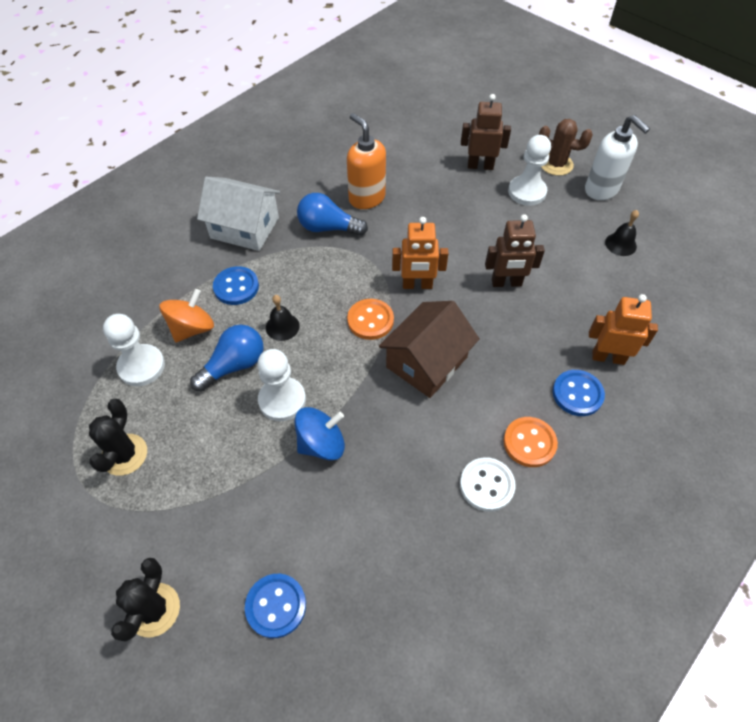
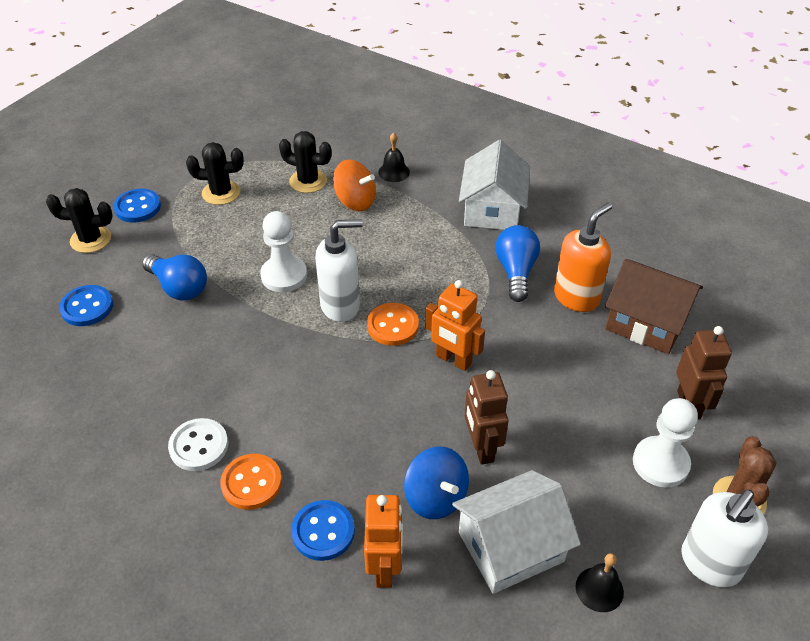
camera: 80 degrees right, 10 degrees down
white pawn [103,314,165,386] -> black cactus [279,131,331,193]
blue light bulb [190,325,263,392] -> blue light bulb moved to [142,254,207,301]
blue button [213,266,259,305] -> blue button moved to [114,189,161,222]
black bell [266,295,300,341] -> black bell moved to [378,132,410,182]
blue spinning top [294,407,345,461] -> blue spinning top moved to [404,446,469,519]
brown house [379,301,480,398] -> brown house moved to [605,259,703,354]
orange robot [392,217,449,289] -> orange robot turned 45 degrees counterclockwise [425,280,485,371]
none -> white soap dispenser [315,219,363,322]
none -> white house [452,470,581,594]

